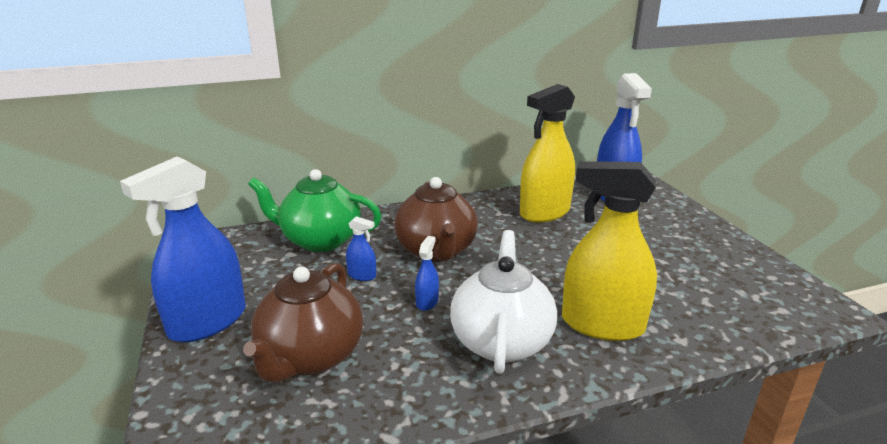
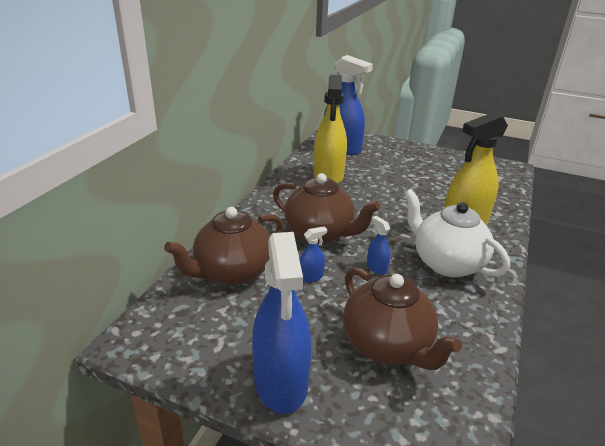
camera: 50 degrees left, 5 degrees up
green teapot [248,169,381,252] -> brown teapot [164,207,284,285]

